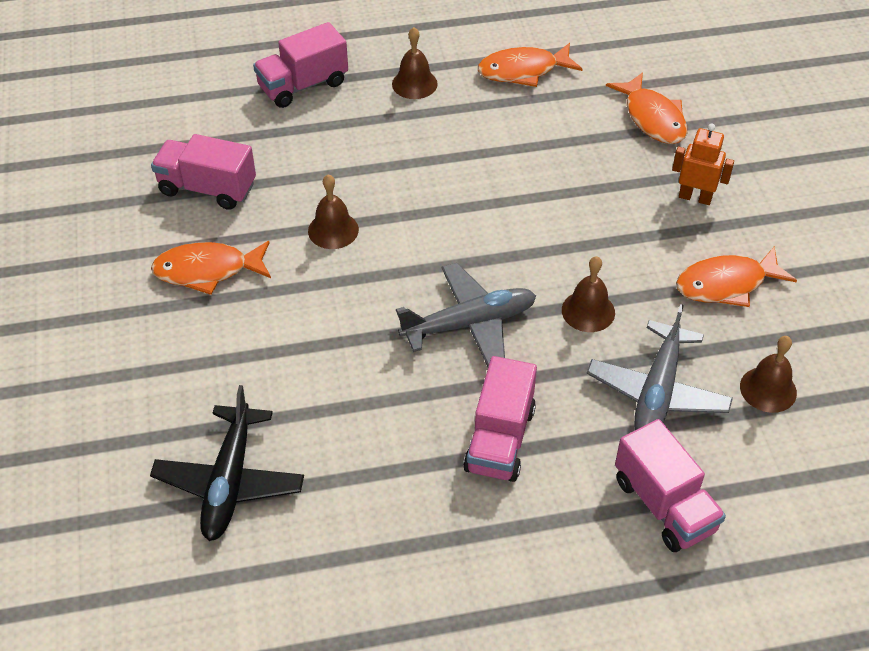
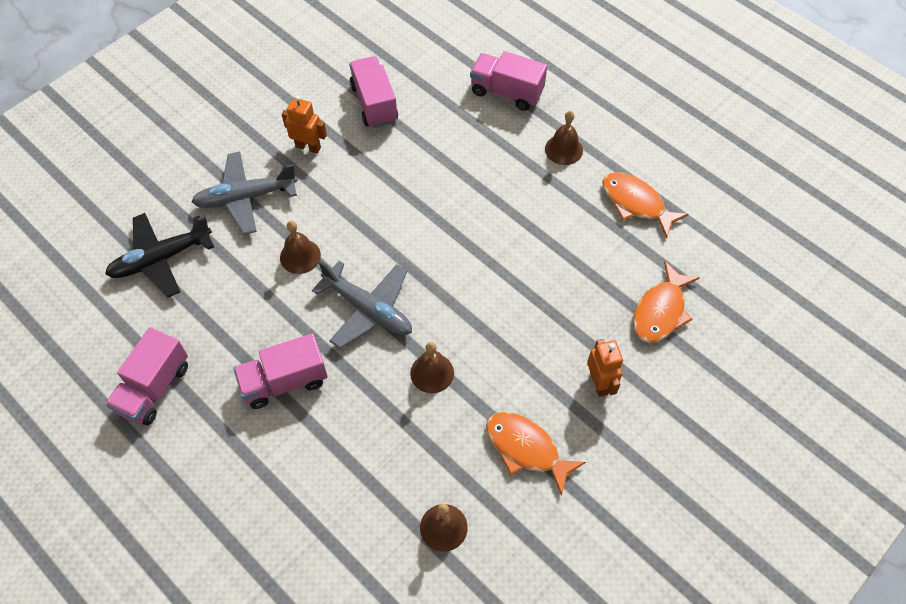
camera: 55 degrees right, 10 degrees up
orange fish [151,241,271,295] -> orange robot [282,95,327,154]
brown bell [308,174,359,249] -> brown bell moved to [280,221,321,274]
grey plane [587,304,733,430] -> grey plane moved to [192,152,298,235]
pink truck [615,419,726,552] -> pink truck moved to [105,327,188,425]

